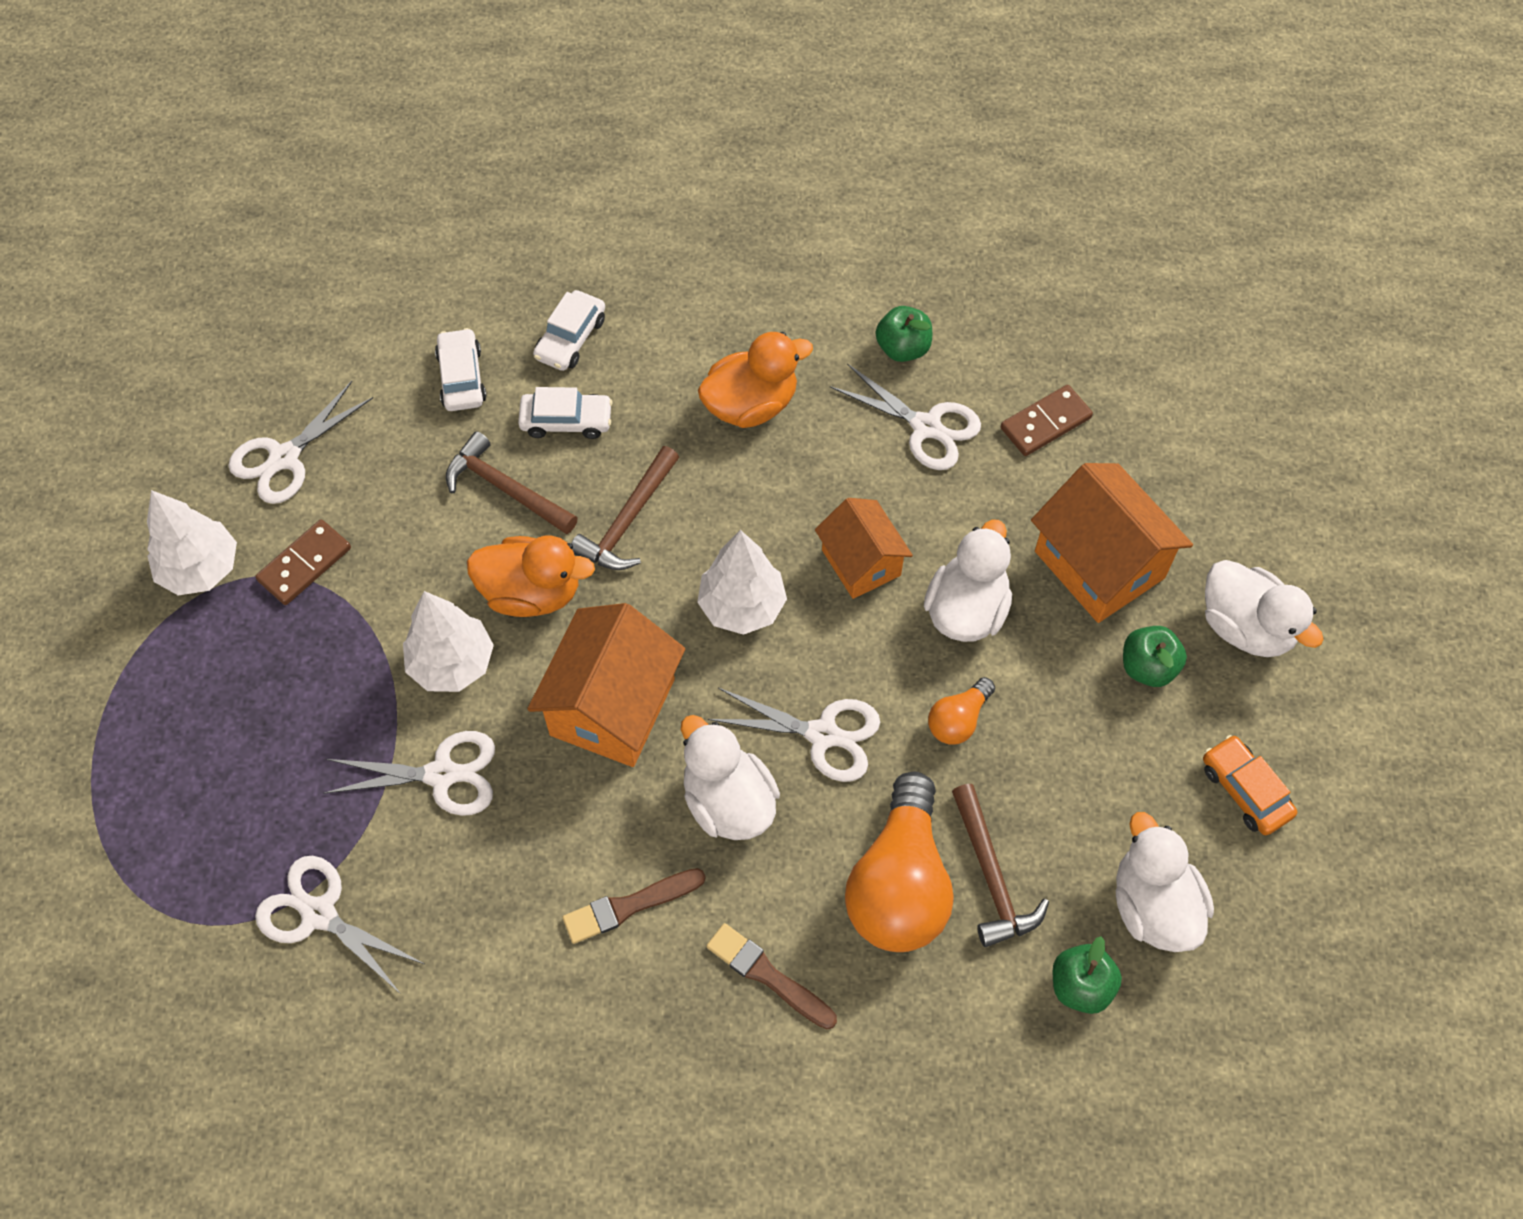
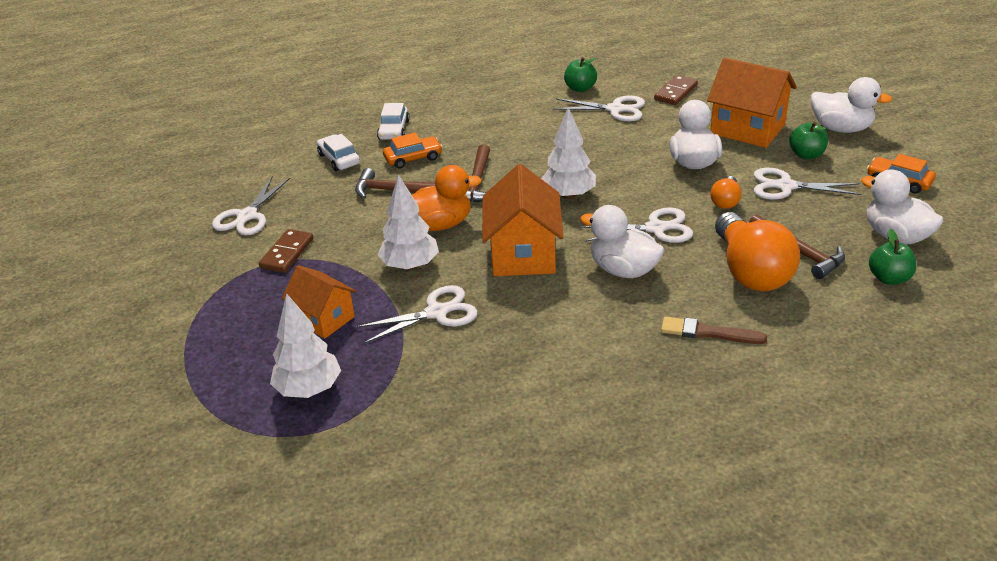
camera: 20 degrees left, 25 degrees down
white tree [147,490,237,595] -> white tree moved to [270,293,341,398]
white scissors [255,856,424,994] -> white scissors moved to [754,168,861,200]
white car [518,387,613,439] -> orange car [383,133,442,169]
brown brush [562,868,706,944] -> none
orange duck [698,332,813,428] -> none
orange house [815,498,913,599] -> orange house moved to [282,265,356,339]

